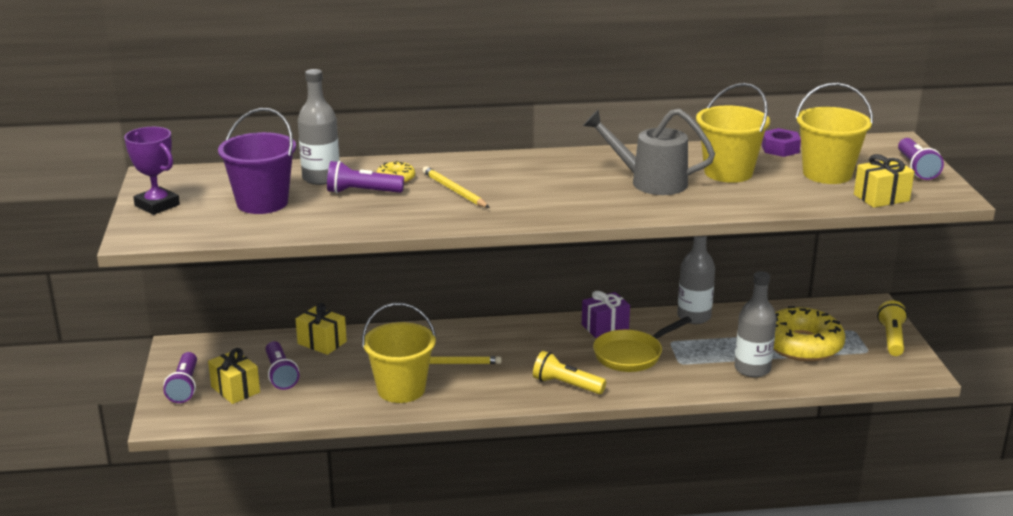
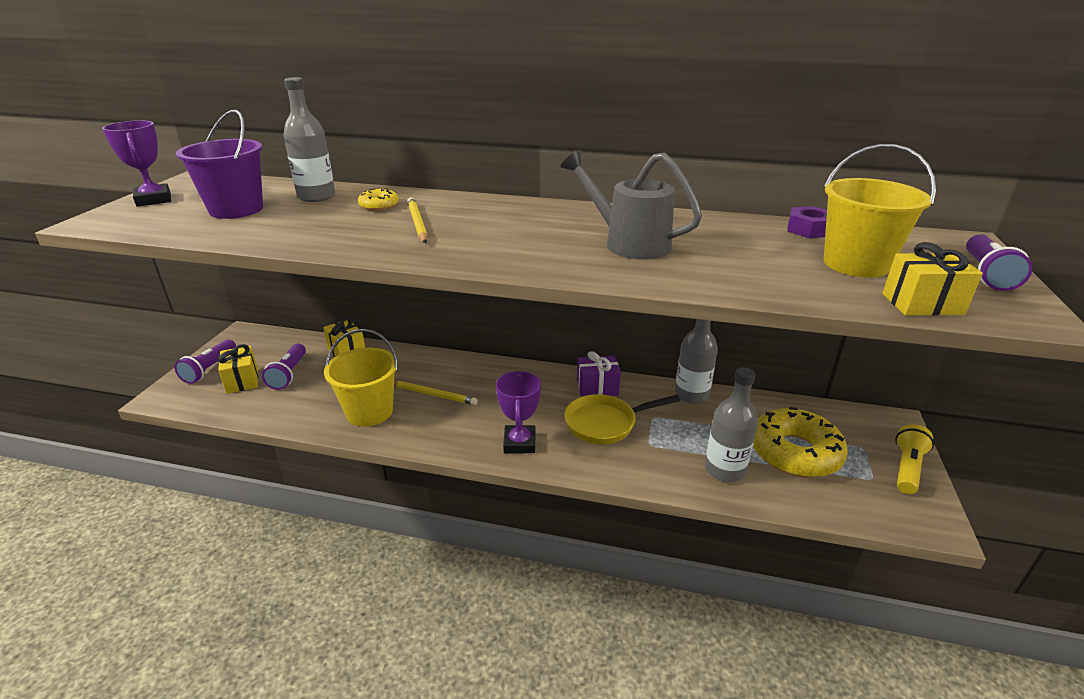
camera: 20 degrees right, 5 degrees up
purple flashlight [327,161,404,193] -> none
yellow flashlight [533,351,606,394] -> purple trophy [496,371,541,453]
yellow bucket [696,83,770,183] -> none

